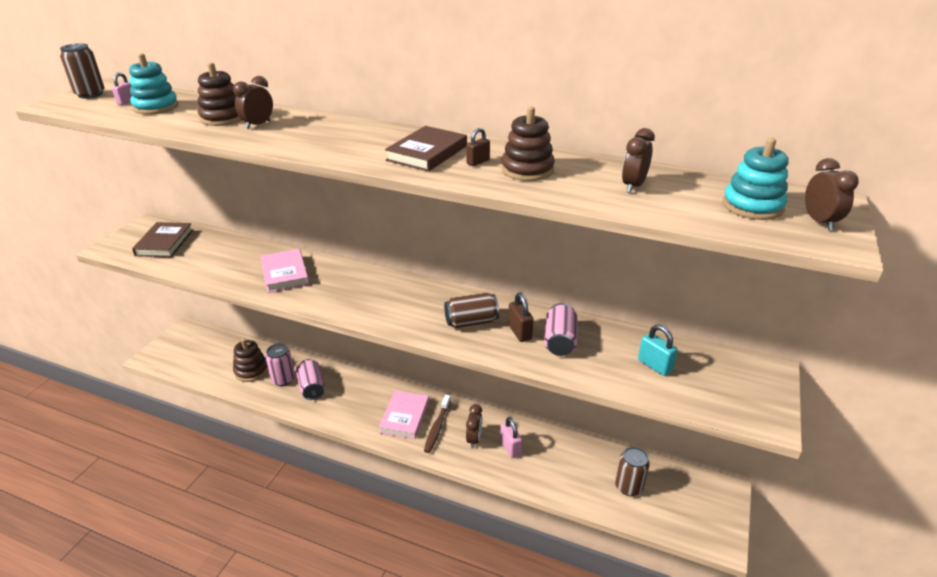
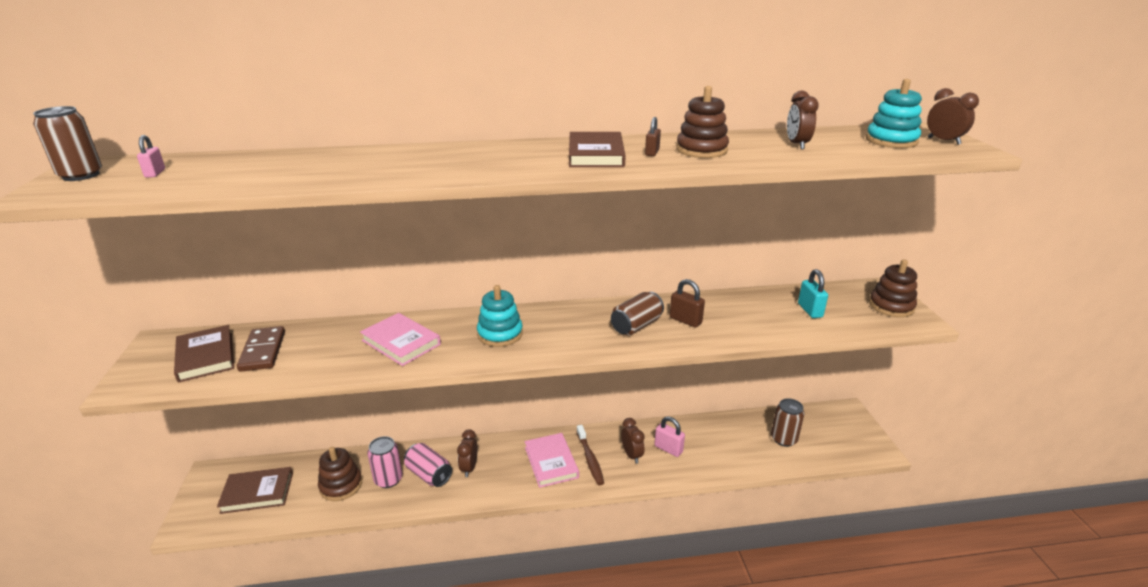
camera: 30 degrees left, 5 degrees down
turquoise stacking toy [129,53,179,115] -> turquoise stacking toy moved to [477,285,523,347]
brown stacking toy [198,62,242,126] -> brown stacking toy moved to [869,260,917,317]
brown clock [233,76,273,129] -> brown clock moved to [457,430,477,477]
pink can [544,303,578,356] -> none
turquoise padlock [638,325,678,376] -> turquoise padlock turned 60 degrees clockwise [798,269,828,318]
none -> brown book [217,467,293,514]
none -> brown domino [237,326,285,372]

